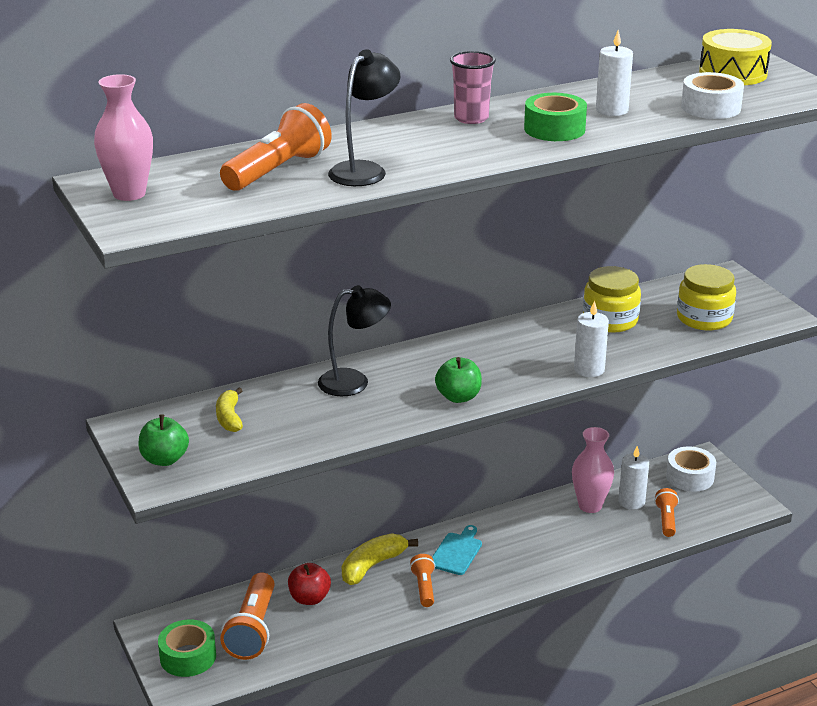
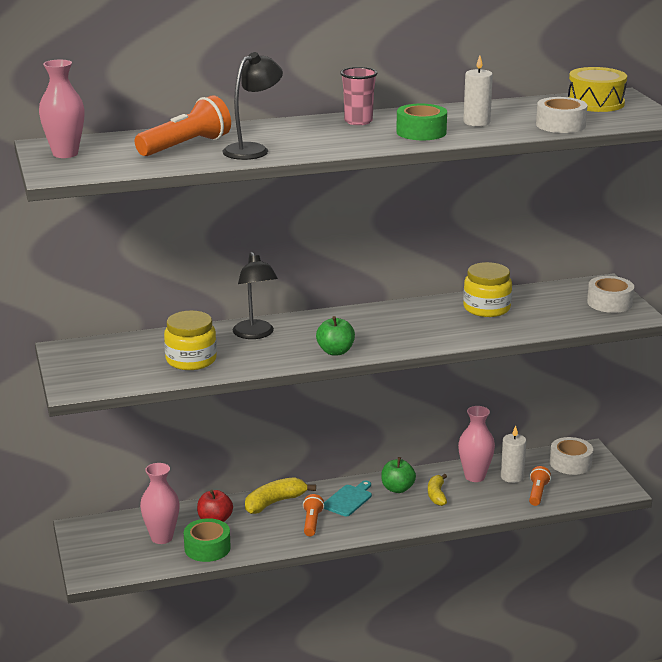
camera: 10 degrees right, 5 degrees down
green apple [138,414,189,466] -> green apple moved to [381,457,416,493]
green tape [158,619,216,677] -> green tape moved to [184,518,231,562]
yellow banana [216,388,243,432] -> yellow banana moved to [428,474,447,506]
orange flashlight [220,572,275,660] -> pink vase [140,463,180,544]
black lamp [318,285,391,396] -> black lamp turned 75 degrees clockwise [233,252,278,339]
white candle [574,300,609,377] -> none
yellow jar [677,264,736,330] -> yellow jar moved to [164,311,217,370]
none -> white tape [587,276,634,313]

